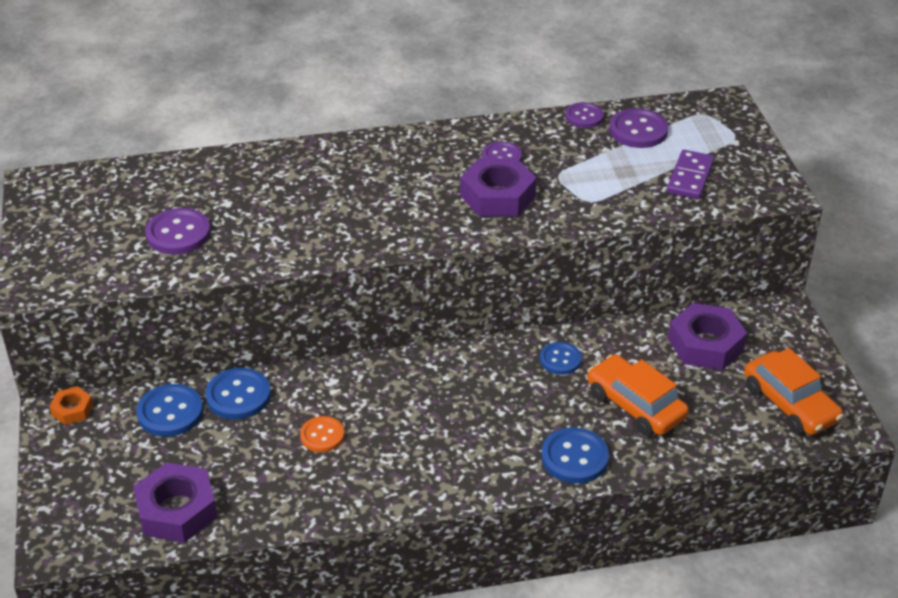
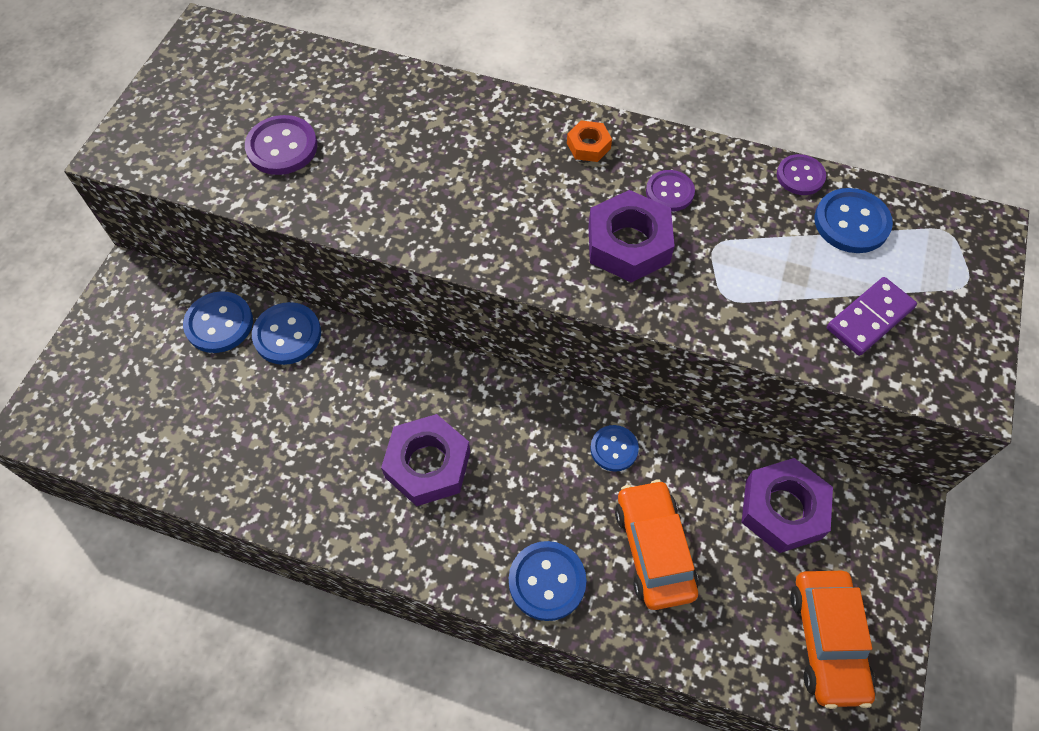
camera: 30 degrees right, 20 degrees up
orange nut [49,386,93,425] -> orange nut moved to [567,120,612,162]
purple nut [133,462,218,543] -> purple nut moved to [381,414,470,506]
orange button [300,416,344,452] -> none
purple button [609,108,669,148] -> blue button [814,188,893,253]

